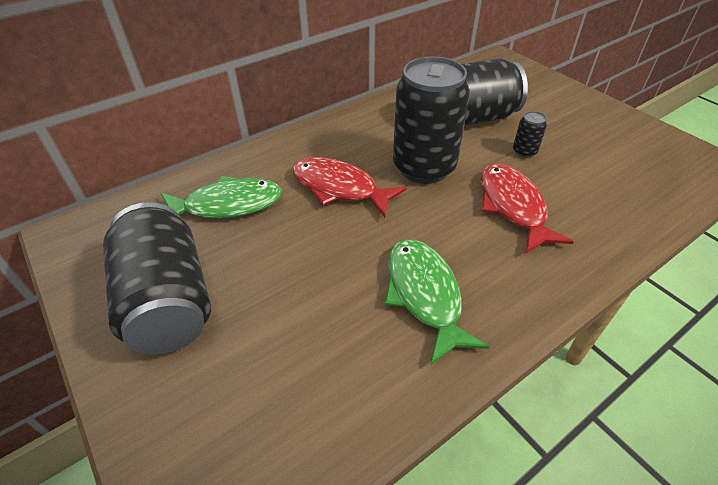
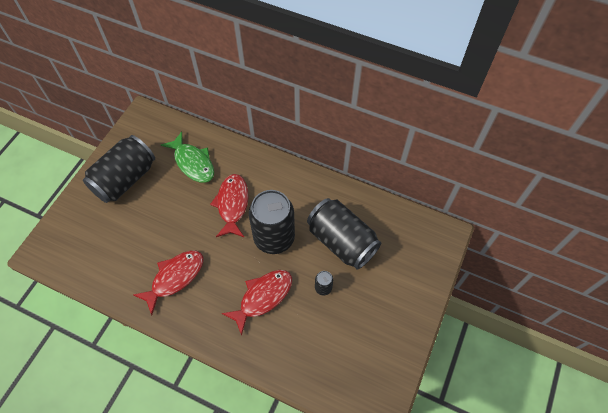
camera: 60 degrees right, 15 degrees up
green fish [385,239,489,365] -> red fish [133,250,204,315]

